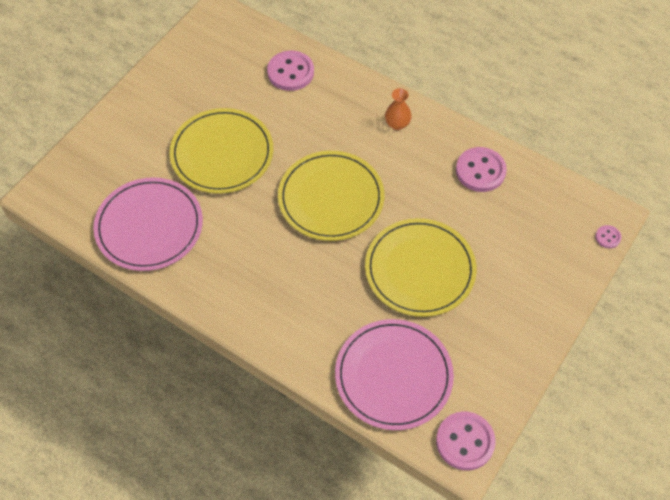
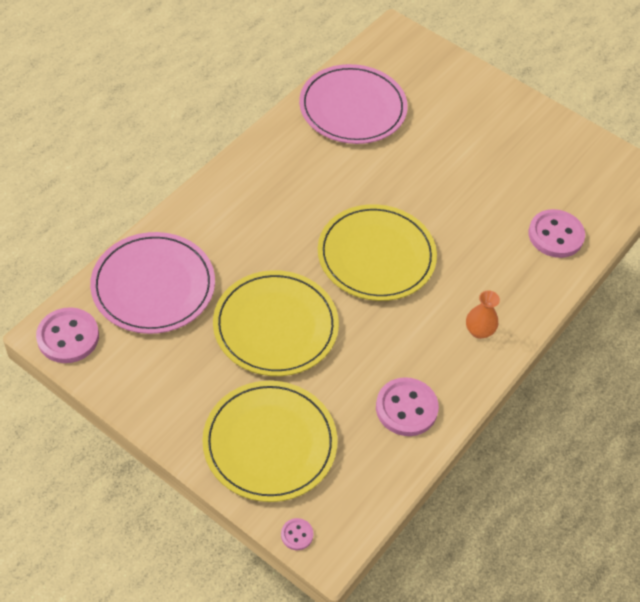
camera: 90 degrees right, 5 degrees down
yellow plate [169,108,273,194] -> yellow plate moved to [202,381,338,502]

